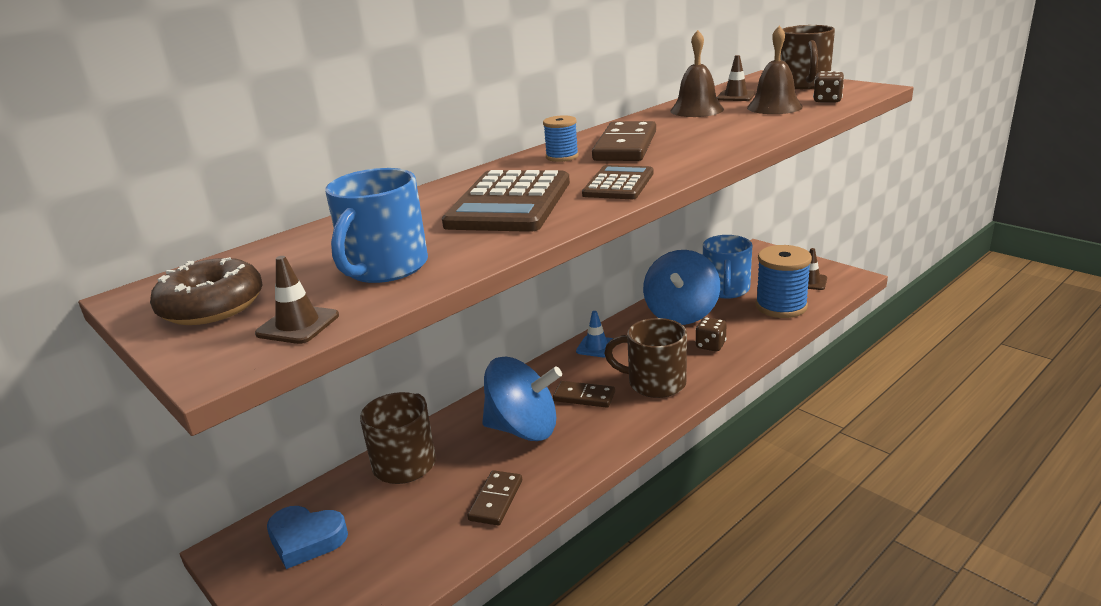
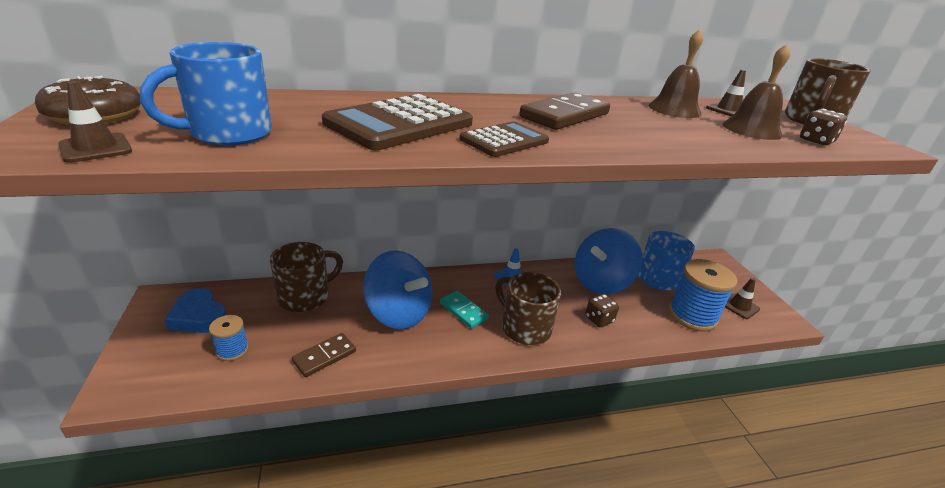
camera: 25 degrees right, 5 degrees up
blue spool [543,115,579,162] -> blue spool moved to [209,315,249,361]
brown domino [553,381,615,408] -> turquoise domino [440,291,489,329]

